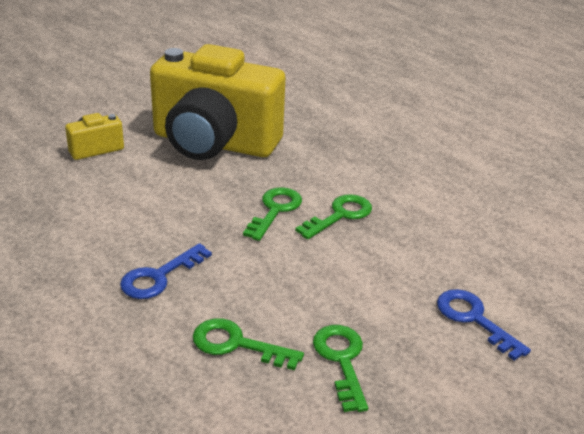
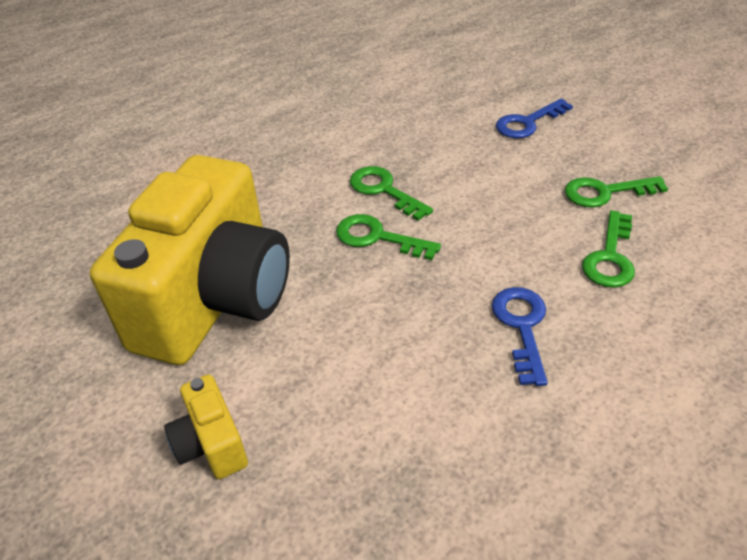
camera: 85 degrees left, 10 degrees up
blue key [120,243,212,299] -> blue key turned 135 degrees counterclockwise [492,287,548,386]

